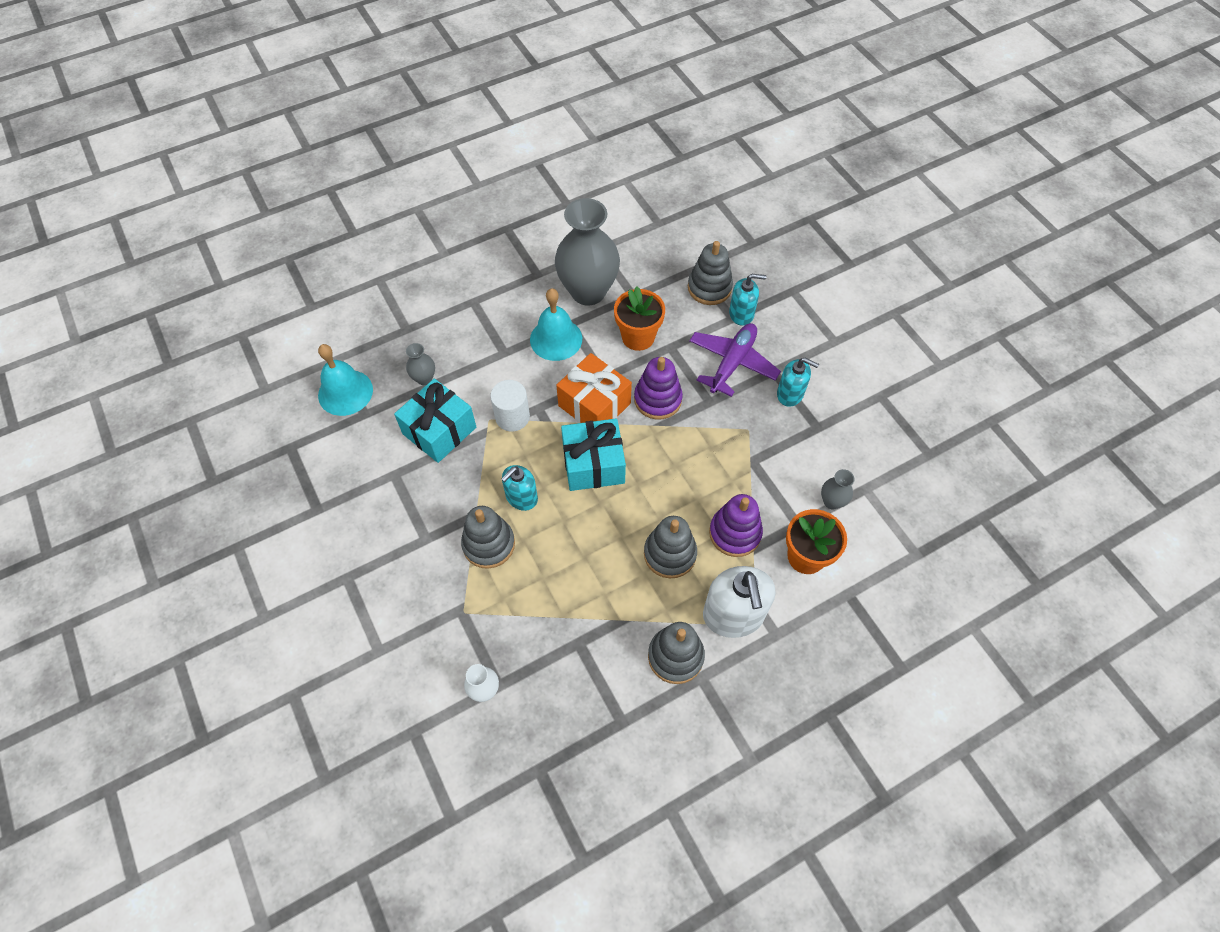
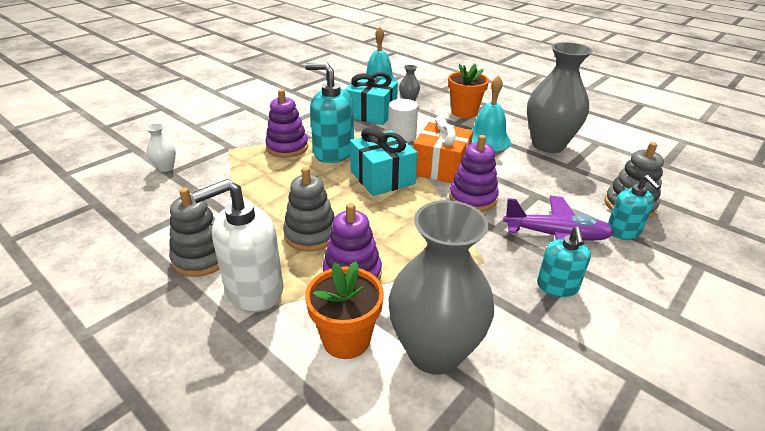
camera: 70 degrees right, 25 degrees down
grey stacking toy [461,506,515,569] -> purple stacking toy [265,89,308,157]
turquoise soap dispenser [501,465,538,511] -> turquoise soap dispenser [305,63,354,163], size x1.65
orange flower pot [614,287,665,351] -> orange flower pot moved to [448,64,489,118]
grey vase [821,469,854,509] -> grey vase [389,200,494,375], size x2.36

